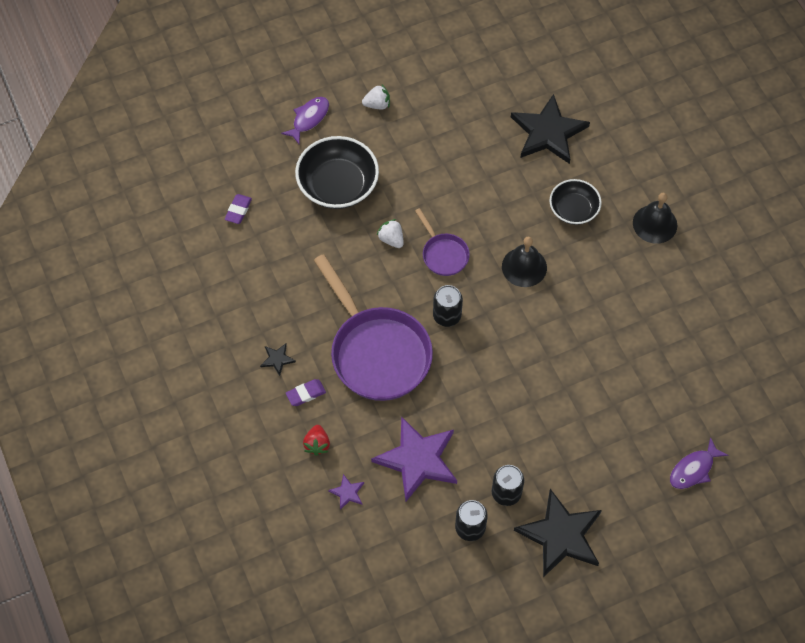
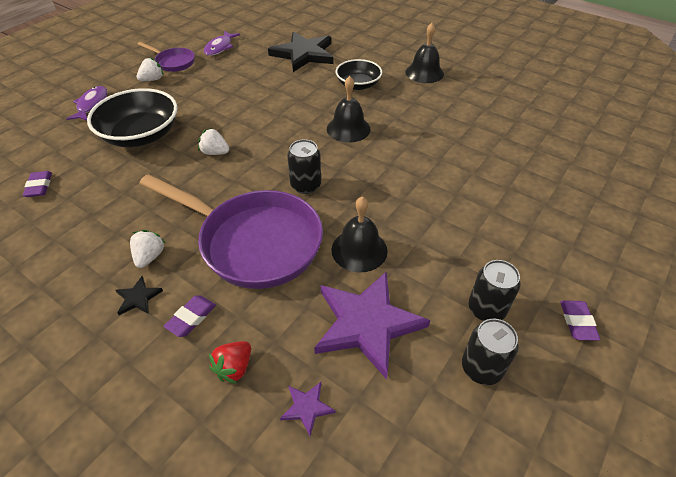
camera: 30 degrees left, 15 degrees down
red strawberry [303,425,330,456] -> red strawberry turned 60 degrees clockwise [209,341,251,384]
purple pan [415,208,470,276] -> purple pan moved to [138,42,195,72]
black star [514,489,602,577] -> purple eraser [560,301,600,340]
purple fish [670,437,728,489] -> purple fish moved to [204,31,240,56]
none -> white strawberry [130,230,165,268]
none -> black bell [332,196,388,272]

